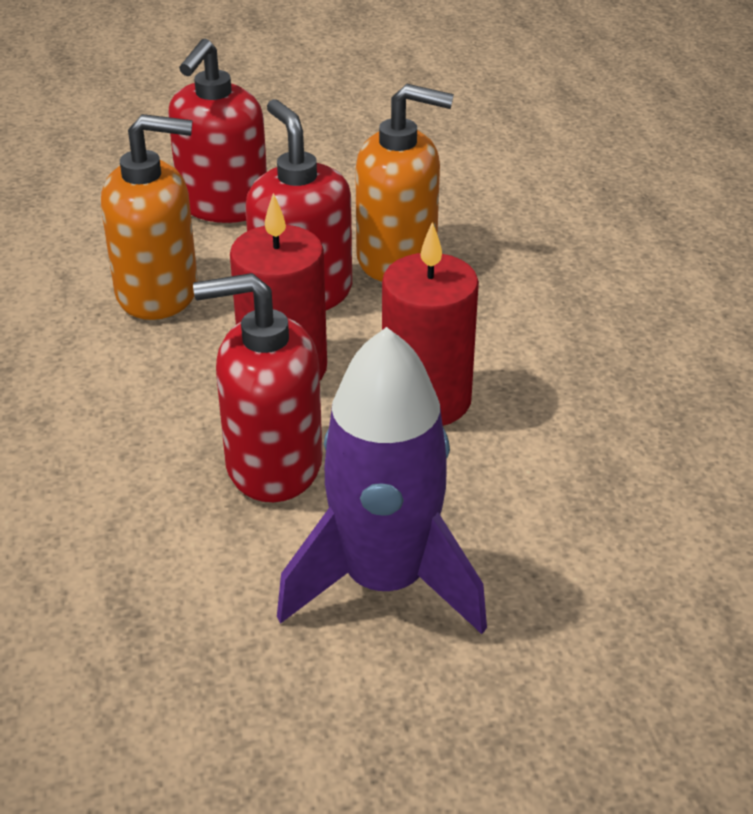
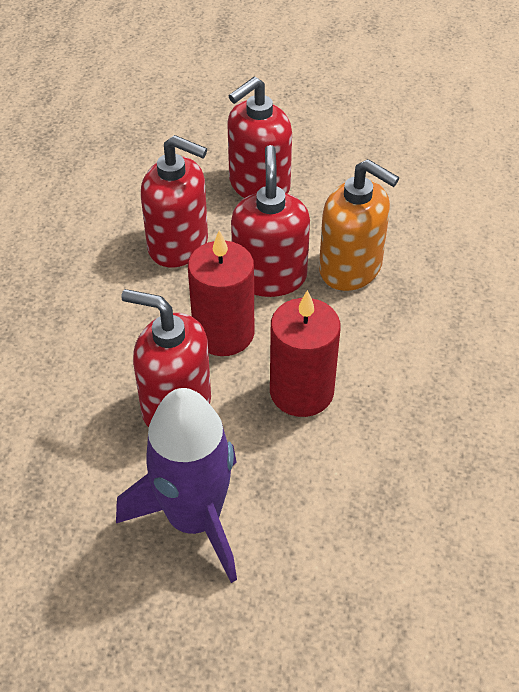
camera: 25 degrees right, 10 degrees up
orange soap dispenser [101,114,198,320] -> red soap dispenser [141,135,208,267]

